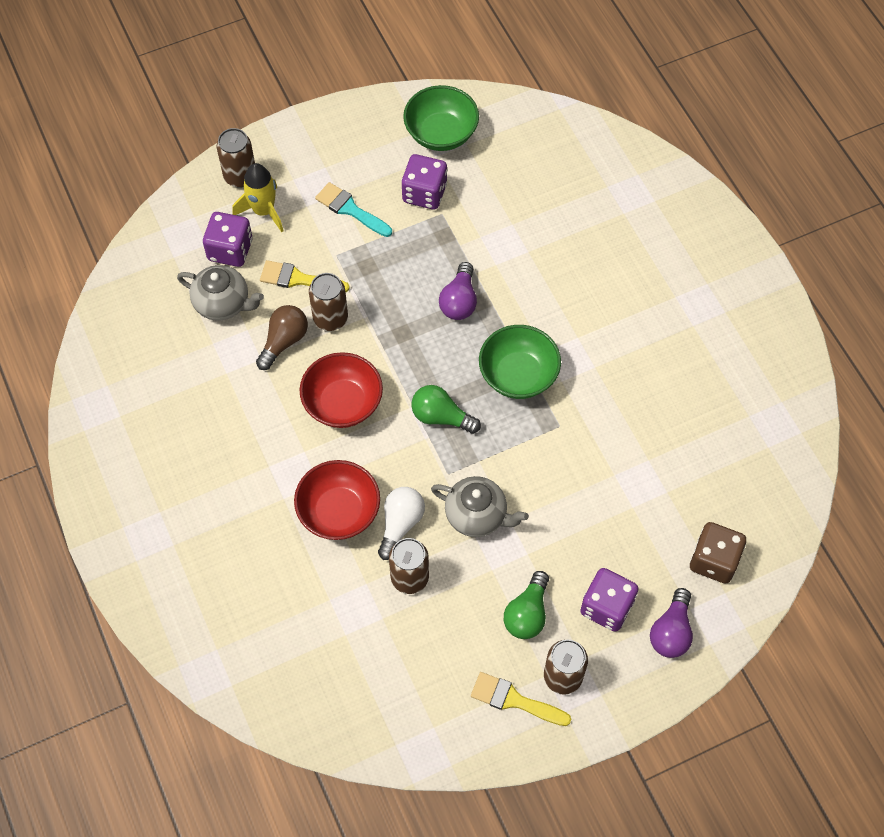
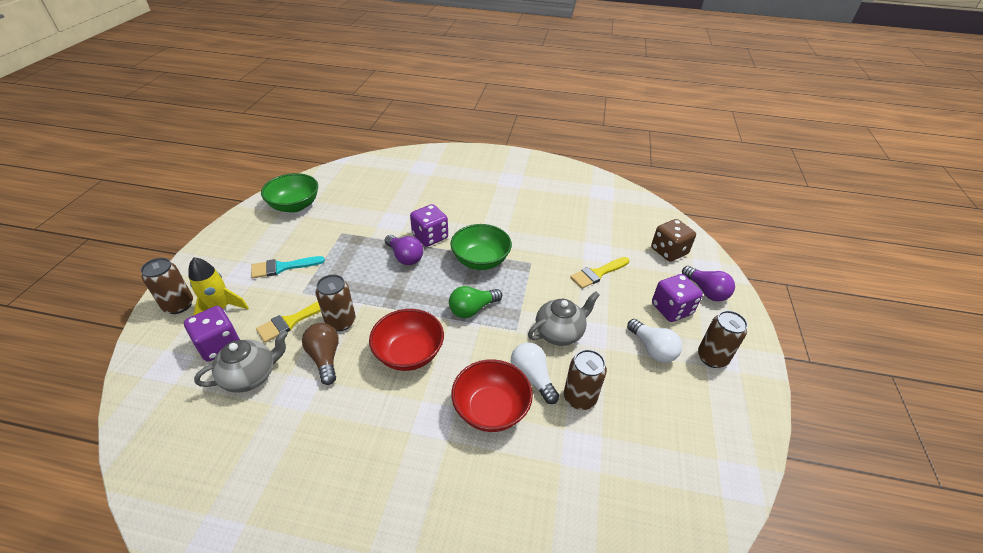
camera: 55 degrees left, 20 degrees down
purple dice [401,154,447,209] -> purple dice moved to [410,204,448,247]
yellow brush [471,672,571,726] -> yellow brush moved to [570,257,629,289]
green light bulb [504,571,549,639] -> white light bulb [627,319,682,363]

